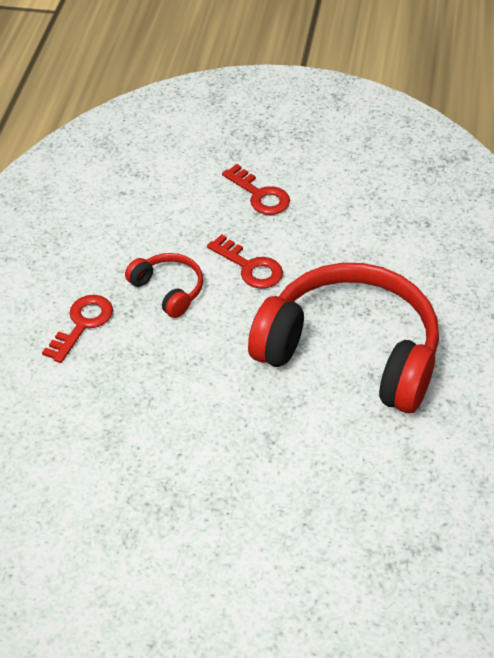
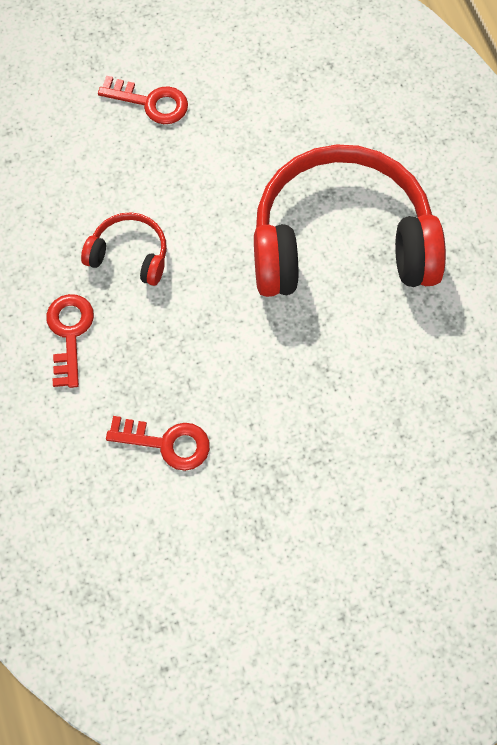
camera: 30 degrees left, 20 degrees up
red key [207,234,283,289] -> red key moved to [106,416,210,471]

